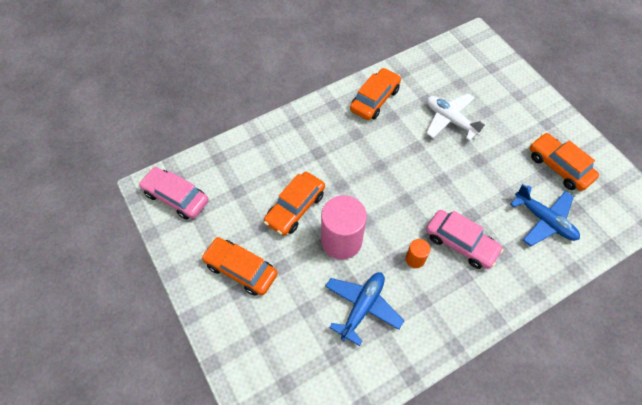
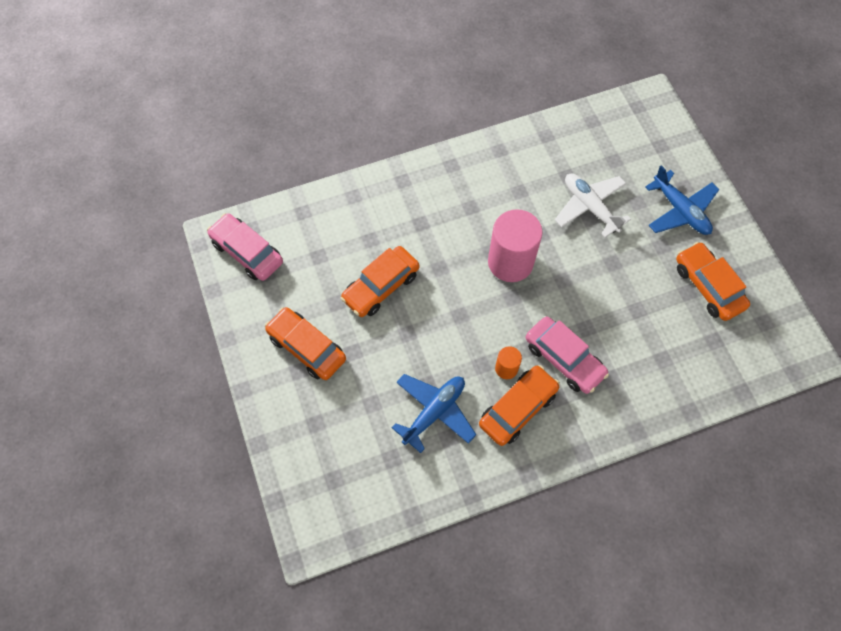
camera: 10 degrees right, 5 degrees up
pink cylinder [321,195,367,259] -> pink cylinder moved to [488,209,542,282]
orange car [350,68,401,120] -> orange car moved to [479,365,560,446]
blue plane [510,184,580,246] -> blue plane moved to [645,165,719,235]

